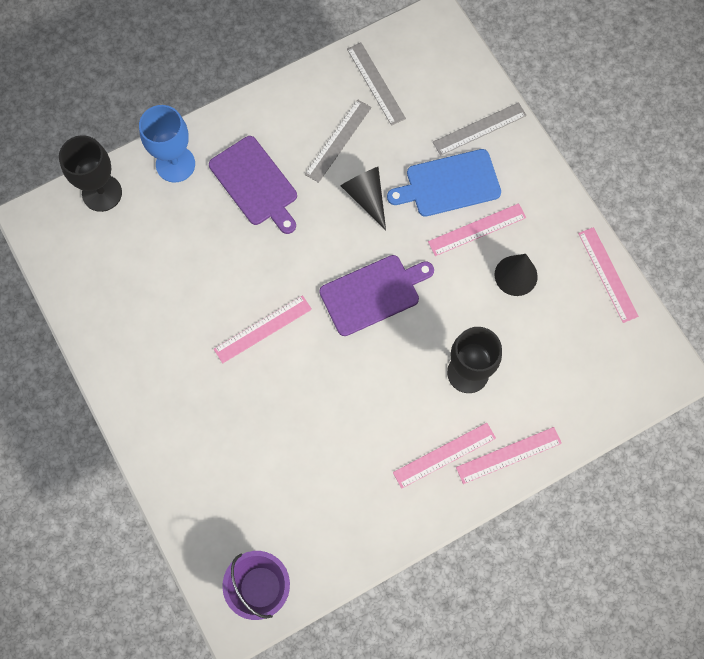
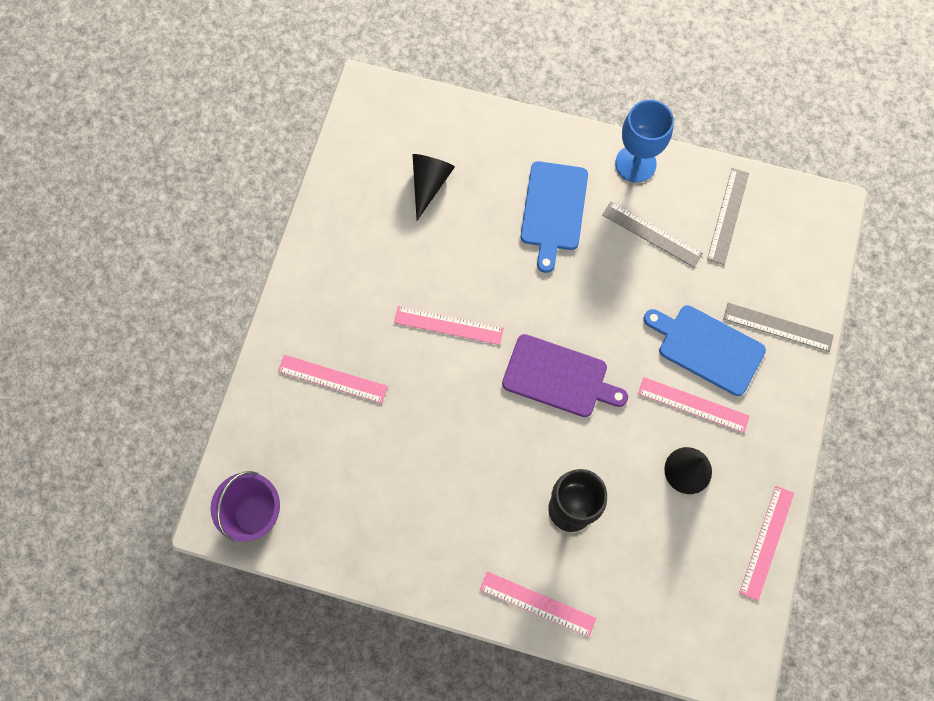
camera: 45 degrees right, 0 degrees up
black goblet [59,135,122,212] -> none
blue goblet [139,105,195,183] -> blue goblet moved to [615,100,674,183]
purple cutting board [209,136,297,234] -> blue cutting board [521,161,588,273]
grey ruler [305,100,372,183] -> grey ruler turned 45 degrees clockwise [602,201,703,267]
black cone [341,167,386,230] -> black cone moved to [412,154,455,221]
pink ruler [393,423,496,489] -> pink ruler moved to [278,355,388,403]

